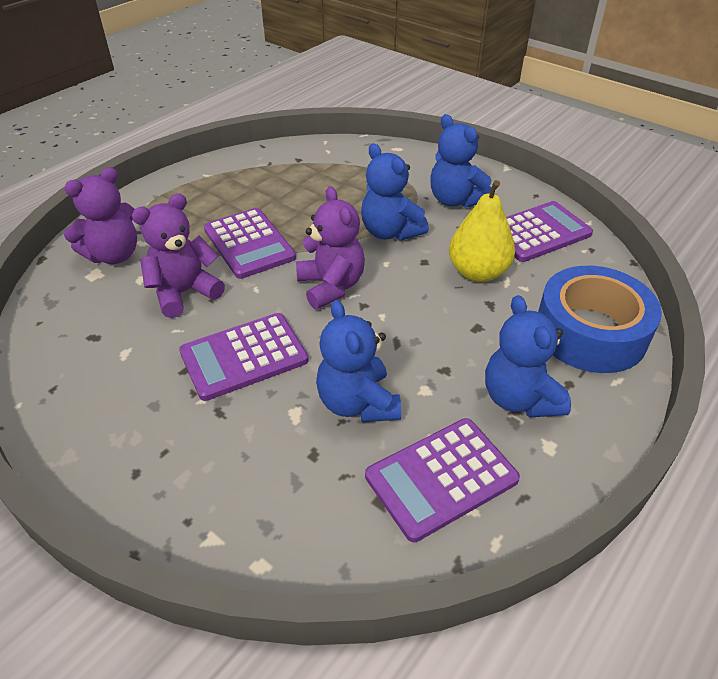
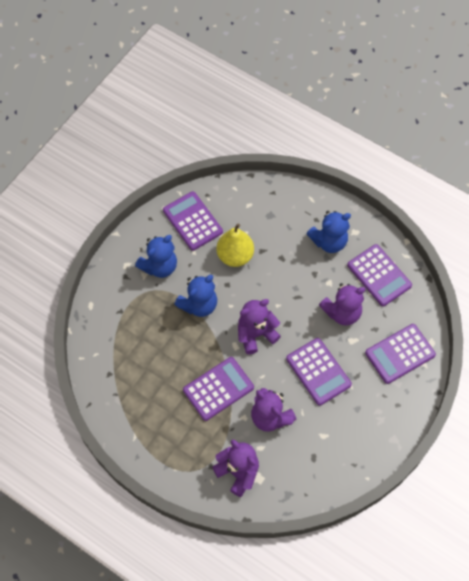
camera: 95 degrees left, 20 degrees up
blue teddy bear [316,300,401,422] -> purple teddy bear [319,283,366,325]
blue tape [538,266,662,373] -> none
none -> purple calculator [365,324,436,384]

